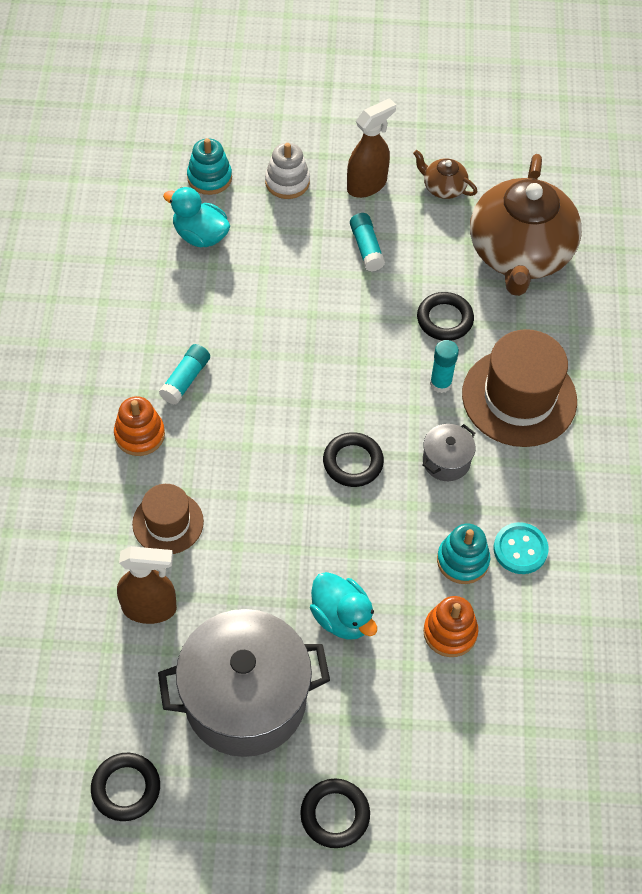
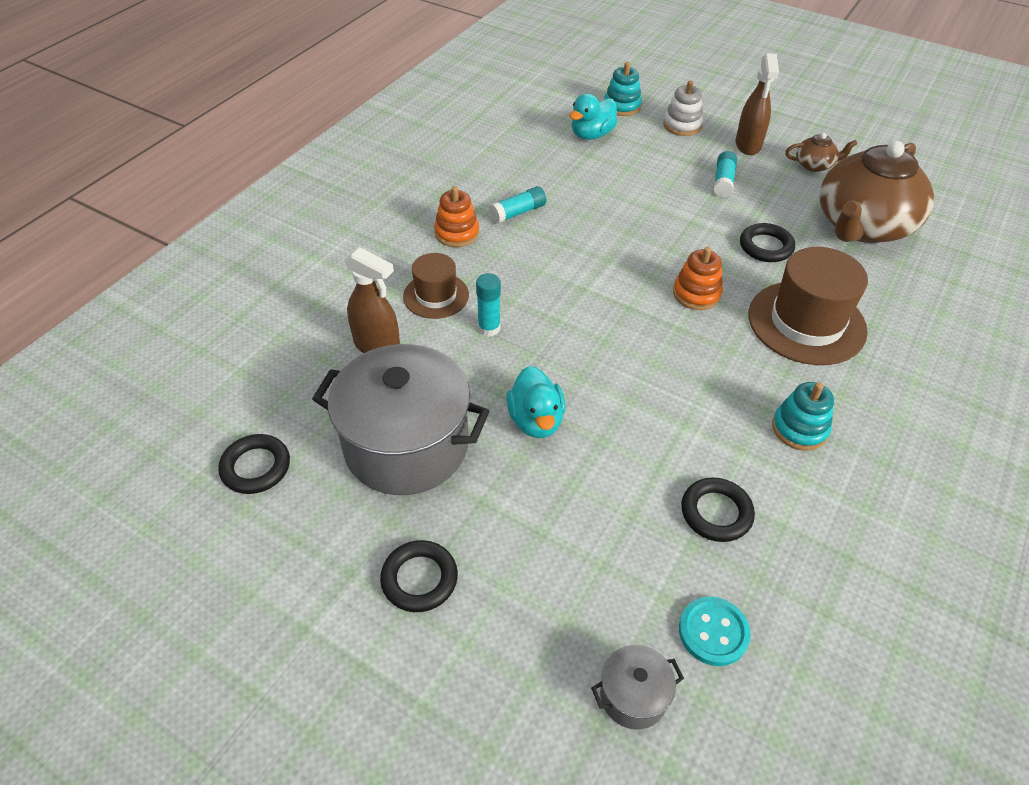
camera: 30 degrees right, 10 degrees down
turquoise duck [163,187,230,247] -> turquoise duck turned 105 degrees counterclockwise [569,93,617,140]
black ring [323,432,384,487] -> black ring moved to [681,477,755,542]
brown spray bottle [347,98,396,198] -> brown spray bottle turned 105 degrees clockwise [736,53,779,155]
brown teapot [413,150,477,199] -> brown teapot turned 120 degrees clockwise [786,133,857,172]
grey pot [422,424,476,481] -> grey pot moved to [591,645,684,730]
orange stacking toy [423,596,478,657] -> orange stacking toy moved to [673,247,723,310]
turquoise glue stick [430,340,459,393] -> turquoise glue stick moved to [476,273,501,337]
turquoise stacking toy [437,524,490,584] -> turquoise stacking toy moved to [772,382,834,451]
turquoise button [494,522,549,574] -> turquoise button moved to [679,596,751,666]

